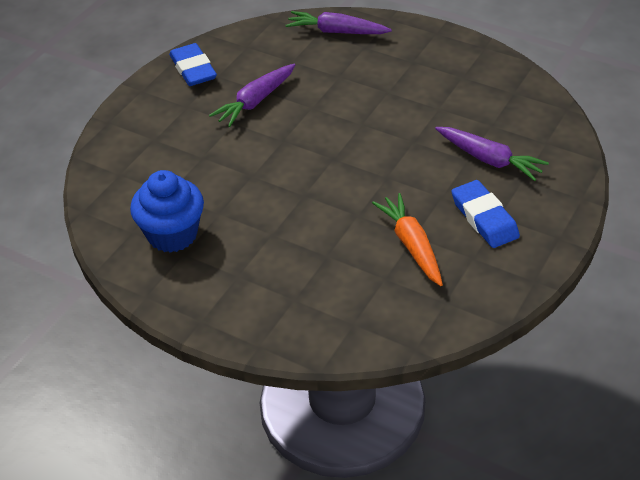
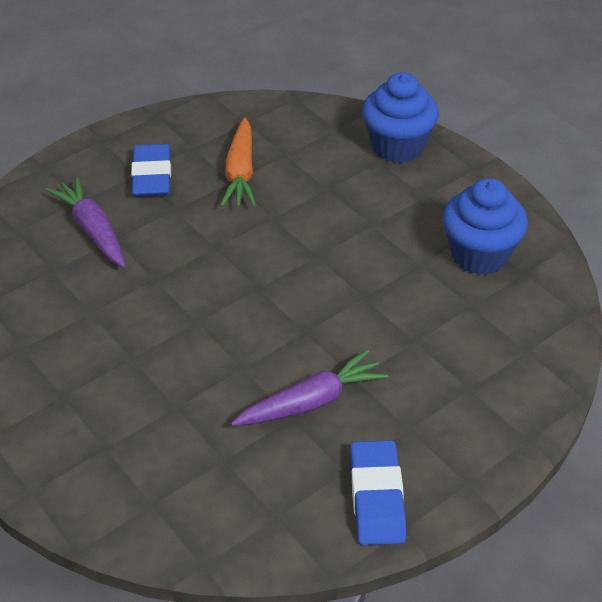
camera: 160 degrees left, 0 degrees up
purple carrot [286,11,392,34] -> none
none -> blue cupcake [362,72,439,163]

